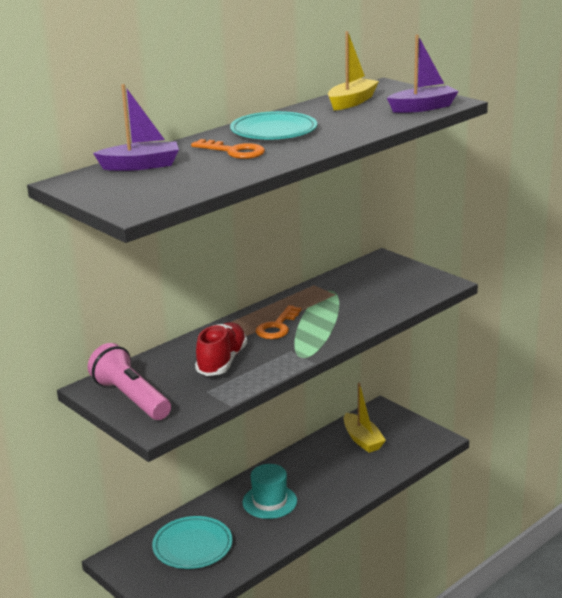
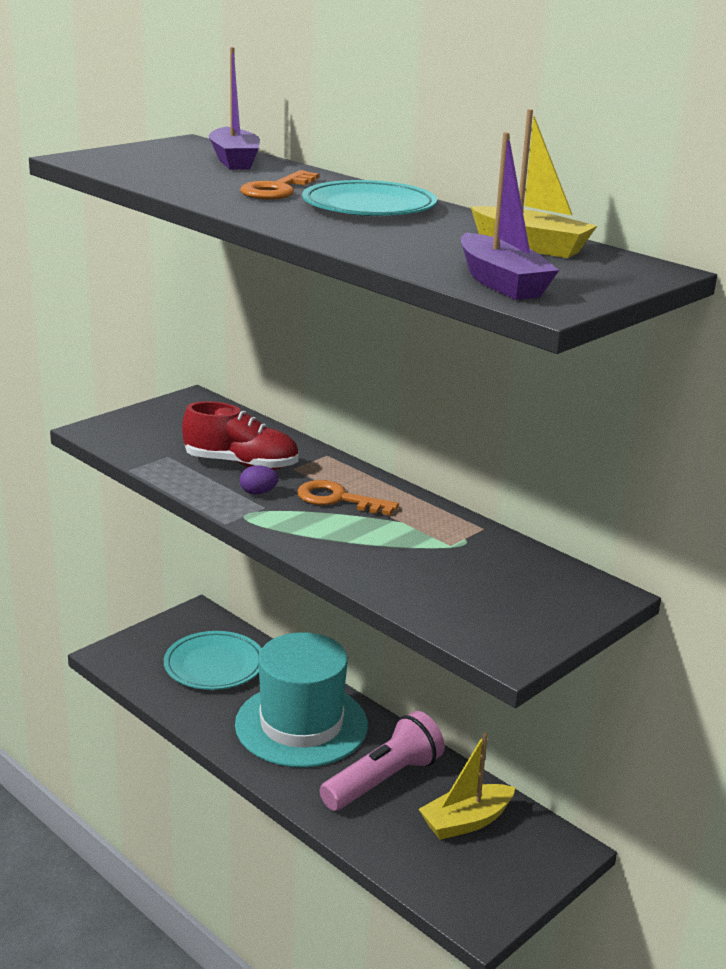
camera: 85 degrees right, 0 degrees up
pink flashlight [88,343,171,420] -> pink flashlight moved to [320,711,445,811]
turquoise hat [243,464,297,519] -> turquoise hat [235,632,368,768], size x1.72
none -> purple egg [240,465,279,495]

